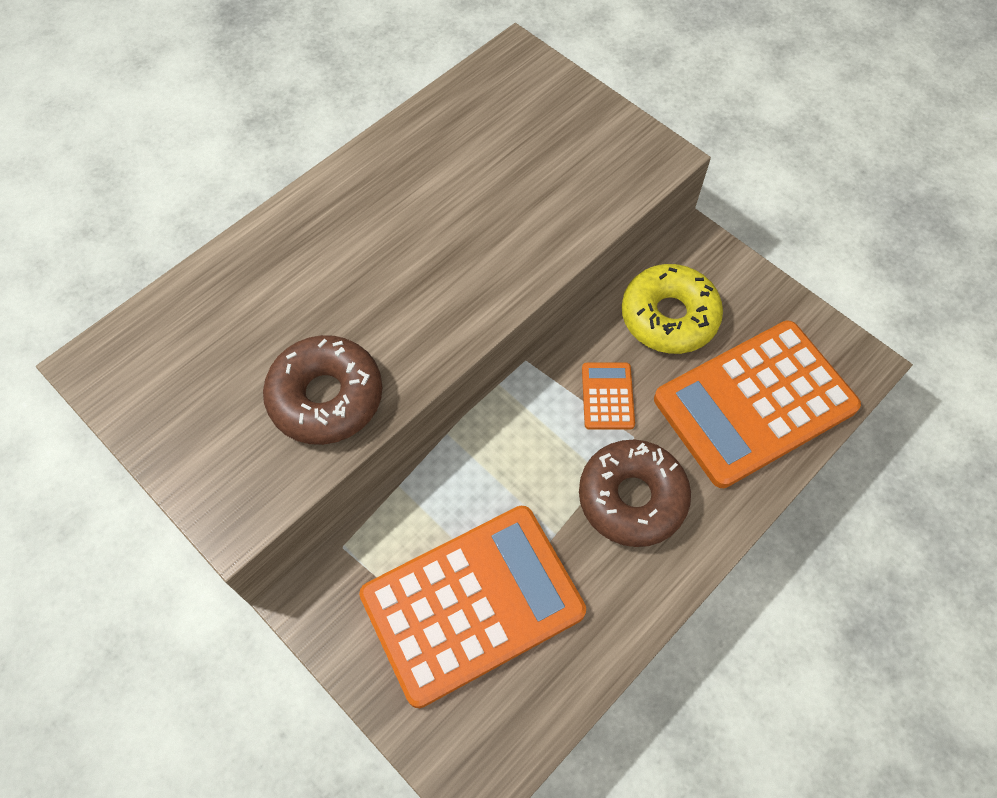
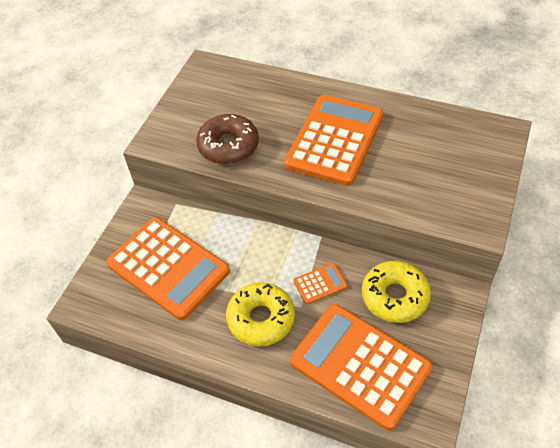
camera: 70 degrees right, 10 degrees down
brown donut [579,440,691,547] -> yellow donut [226,282,295,347]
none -> orange calculator [284,95,383,186]

